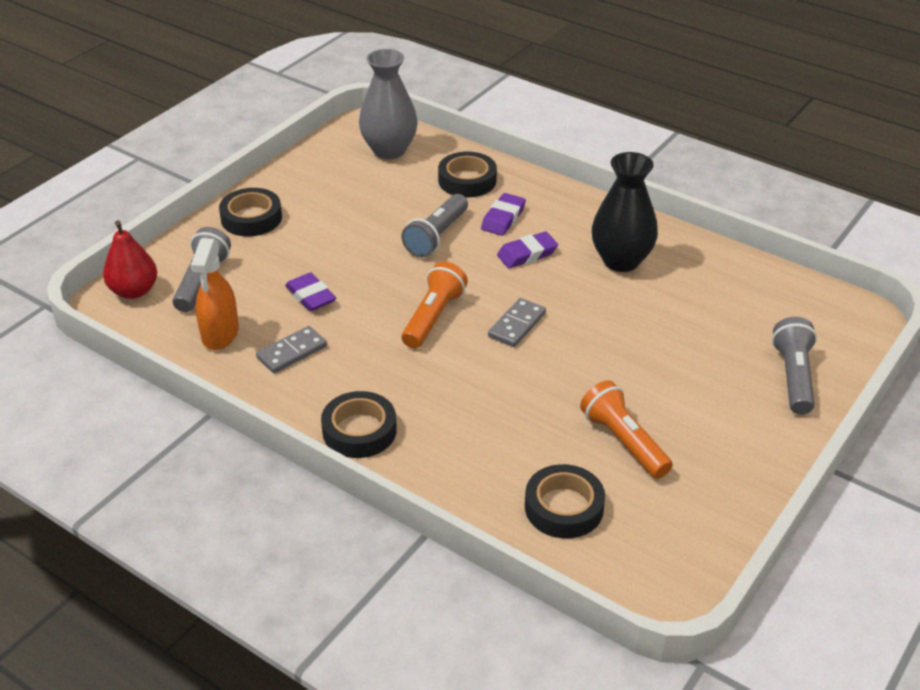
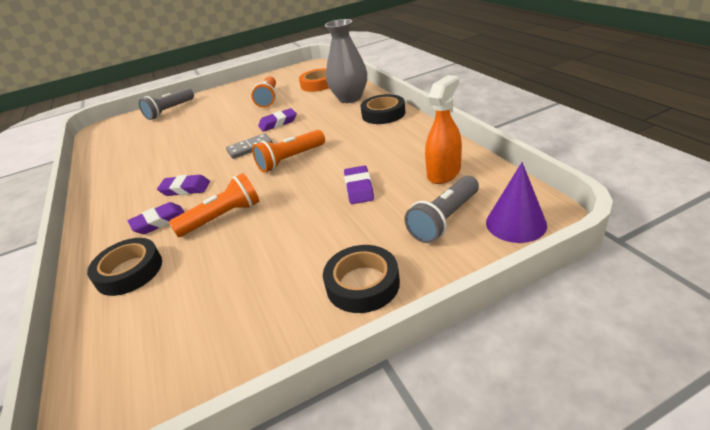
camera: 145 degrees left, 5 degrees down
red pear [103,220,157,299] -> purple cone [486,162,547,243]
grey domino [256,326,327,374] -> none
grey vase [359,49,418,159] -> grey vase moved to [325,19,367,103]
grey flashlight [401,194,468,257] -> orange flashlight [169,173,259,237]
black tape [525,464,605,538] -> orange tape [299,68,329,92]
black vase [592,152,658,272] -> none
none -> purple eraser [258,108,297,132]

